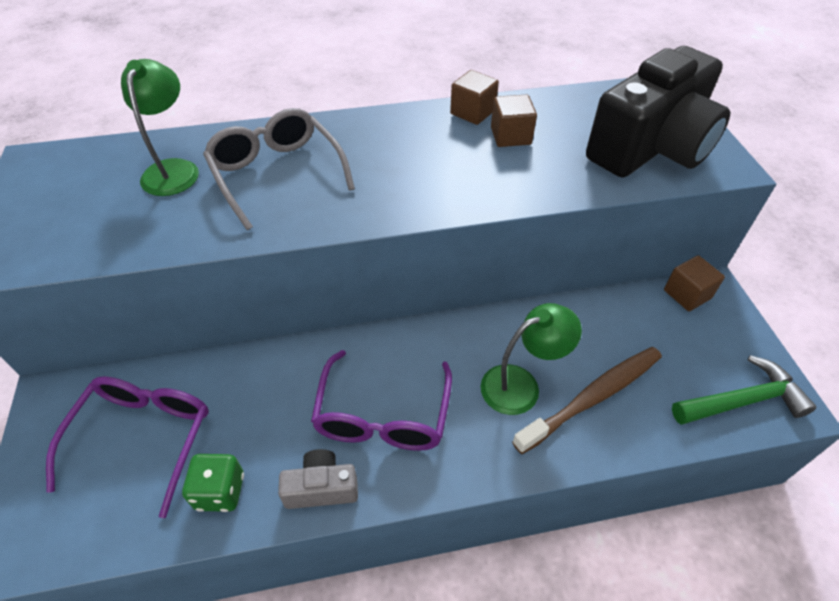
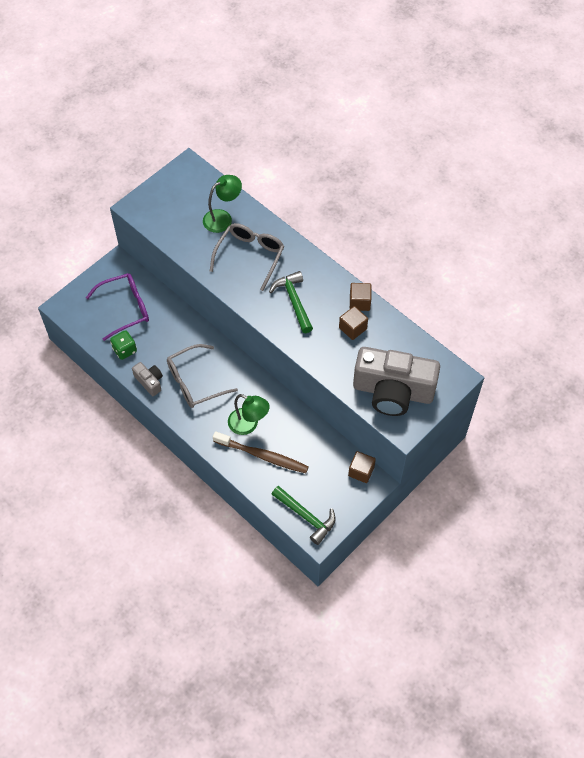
camera: 55 degrees right, 10 degrees up
purple glasses [311,350,452,451] -> grey glasses [167,344,238,408]
black camera [586,46,730,177] -> grey camera [353,347,440,416]
none -> green hammer [269,271,313,333]

